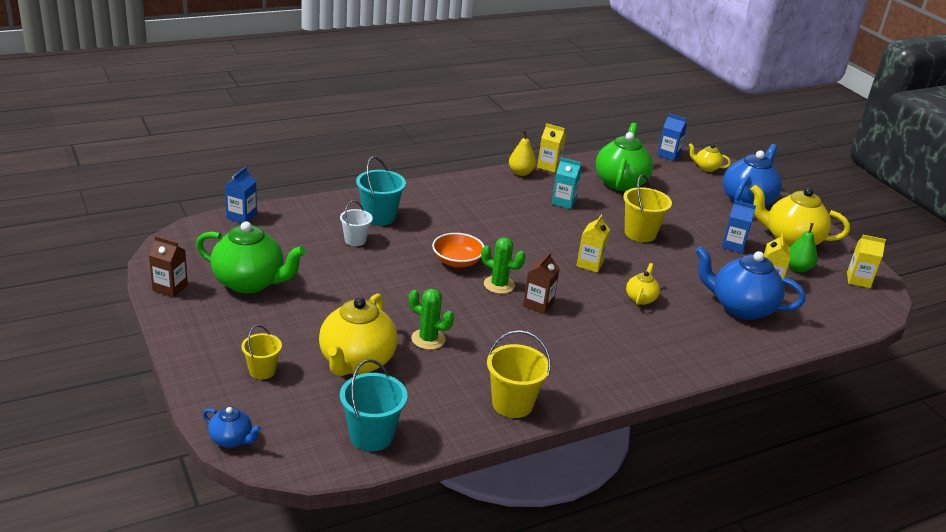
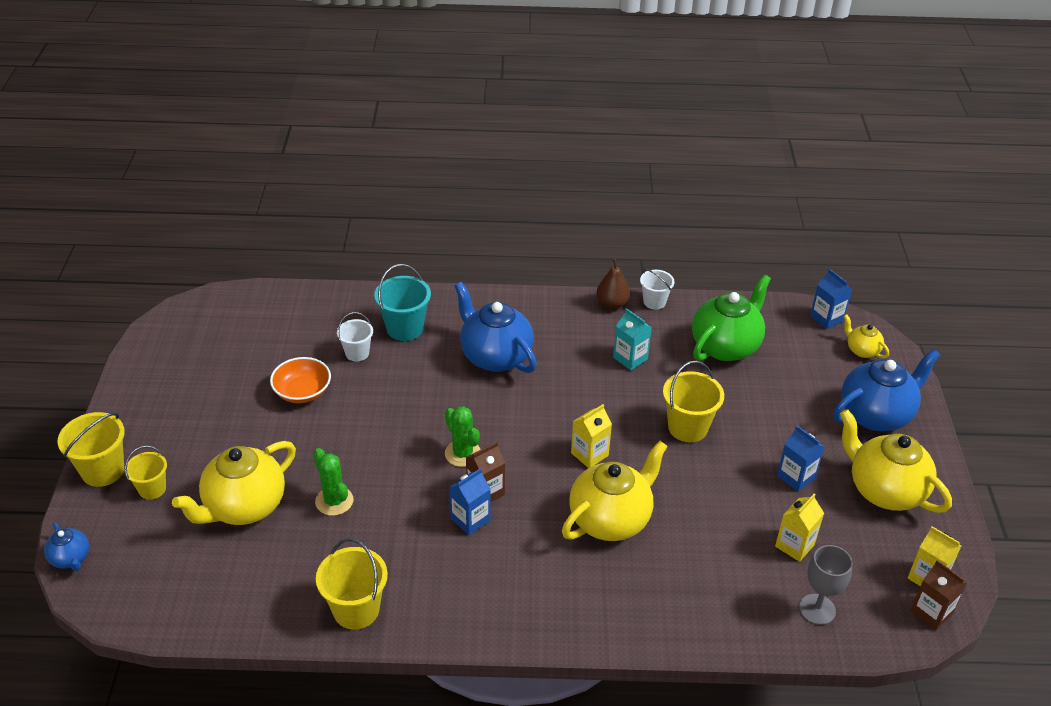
camera: 30 degrees right, 10 degrees up
brown carton [149,236,188,298] -> brown carton moved to [911,560,967,630]
green teapot [196,221,306,294] -> none
blue carton [225,166,257,223] -> blue carton moved to [450,468,490,535]
turquoise bucket [340,359,408,451] -> none
orange bowl [432,233,484,268] -> orange bowl moved to [270,357,331,403]
yellow pear [509,130,536,176] -> brown pear [596,258,630,309]
yellow carton [537,123,566,173] -> white bucket [640,269,675,310]
yellow teapot [626,263,660,305] -> yellow teapot [562,441,668,541], size x2.04
blue teapot [695,246,806,320] -> blue teapot moved to [454,282,537,373]
green pear [789,223,817,272] -> none
none -> yellow bucket [58,412,125,487]
none -> grey goblet [799,545,853,625]

